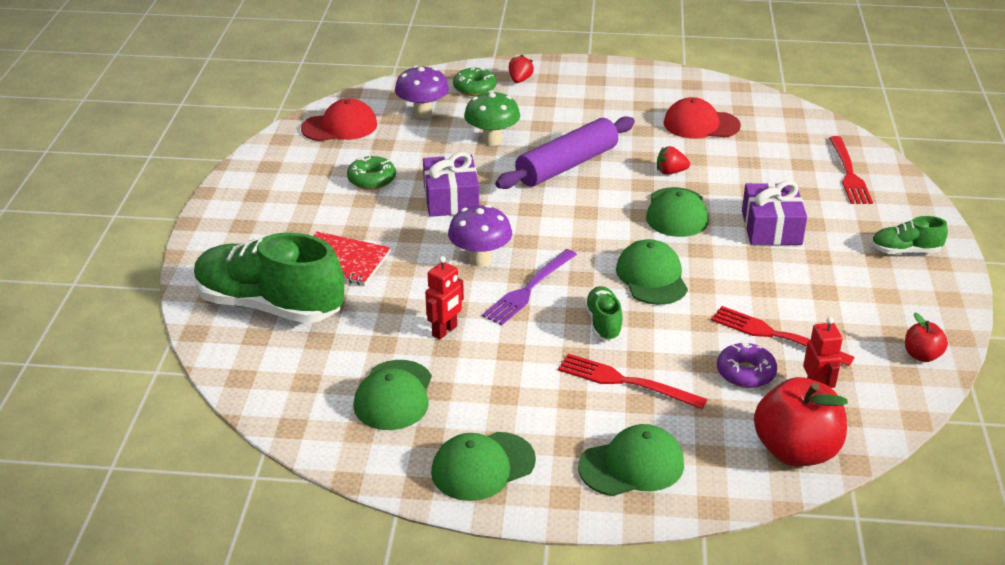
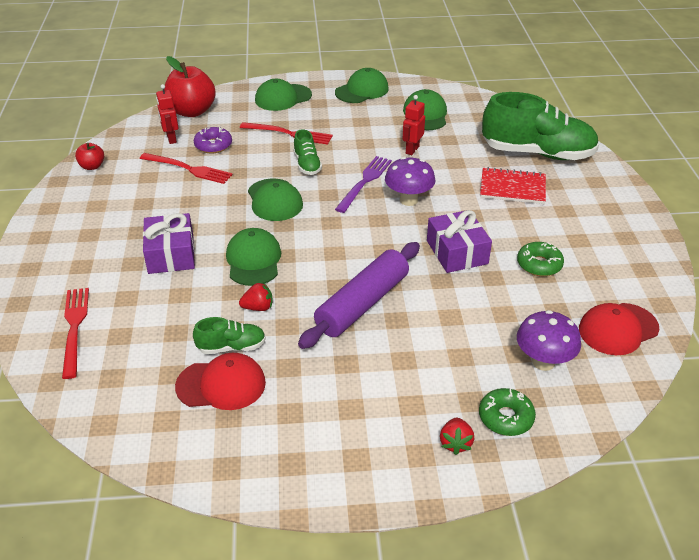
camera: 170 degrees right, 5 degrees up
green mushroom [464,90,520,146] -> none
green shoe [871,216,948,254] -> green shoe moved to [193,317,266,354]

